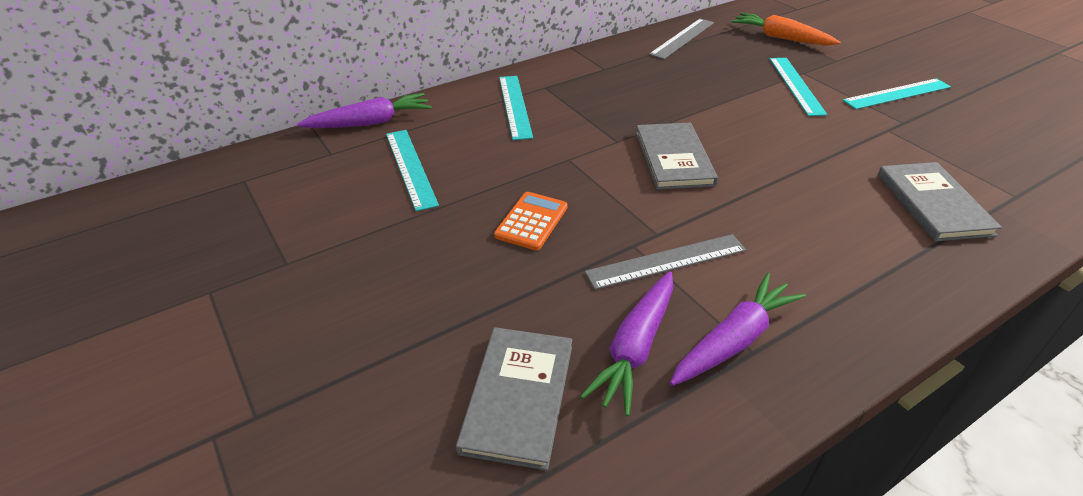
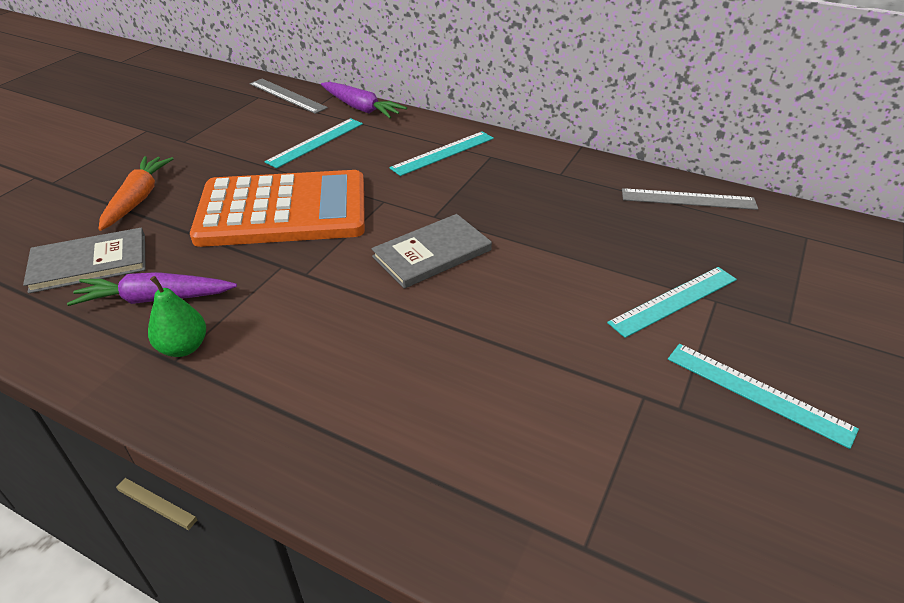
camera: 60 degrees right, 0 degrees up
orange calculator [494,192,568,251] -> orange calculator [190,170,365,247], size x2.49
grey ruler [585,234,746,290] -> grey ruler moved to [250,79,328,114]
purple carrot [670,273,806,386] -> green pear [148,276,206,357]
orange carrot [731,13,840,45] -> orange carrot moved to [98,156,174,231]
grey book [878,162,1002,242] -> none

